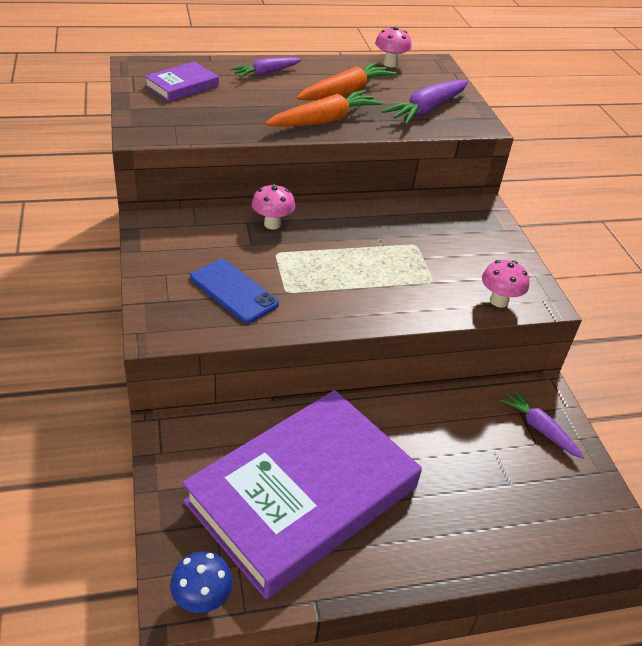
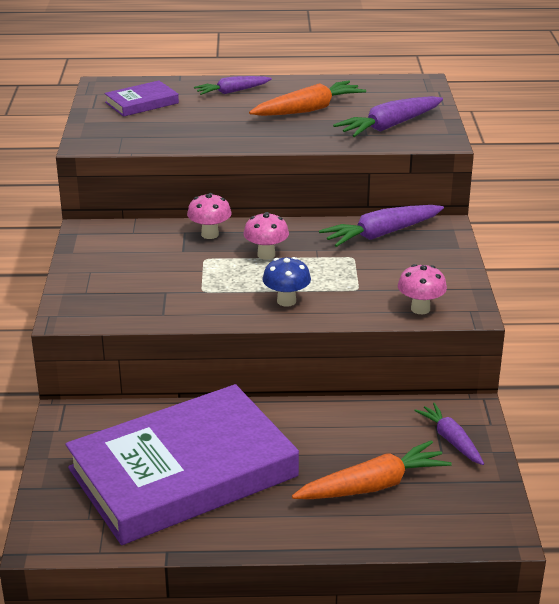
camera: 15 degrees right, 10 degrees down
blue mushroom [170,551,233,613] -> blue mushroom moved to [262,257,311,307]
blue phone [190,259,279,323] -> none
orange carrot [265,90,383,127] -> orange carrot moved to [292,440,452,499]
pink mushroom [375,27,412,67] -> pink mushroom moved to [244,212,289,260]
none -> purple carrot [319,205,444,247]

